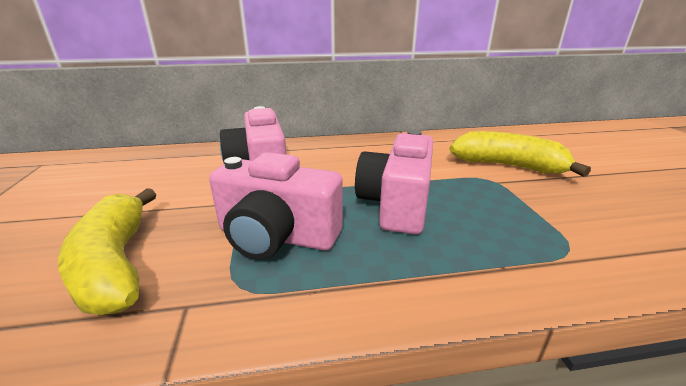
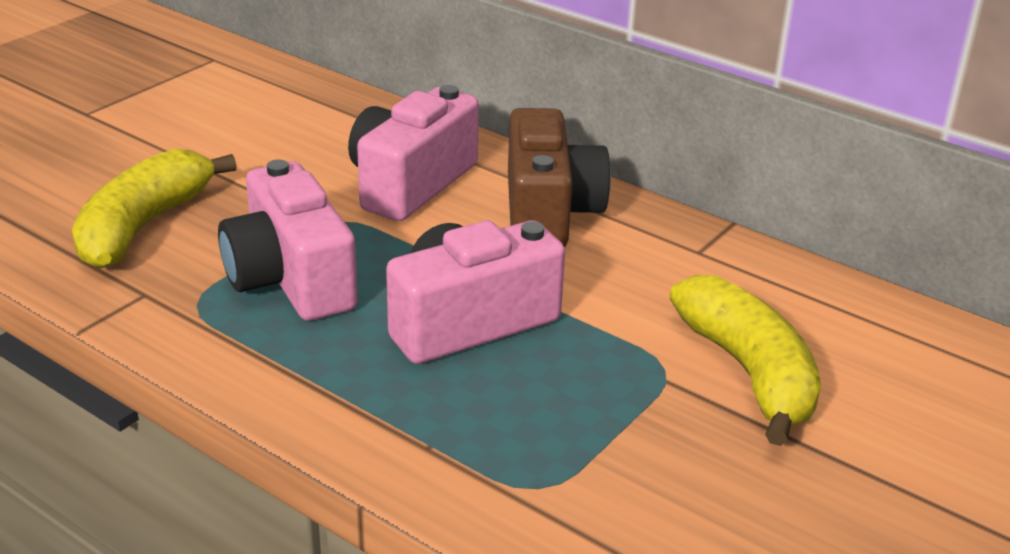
camera: 45 degrees right, 5 degrees up
none -> brown camera [508,108,611,248]

